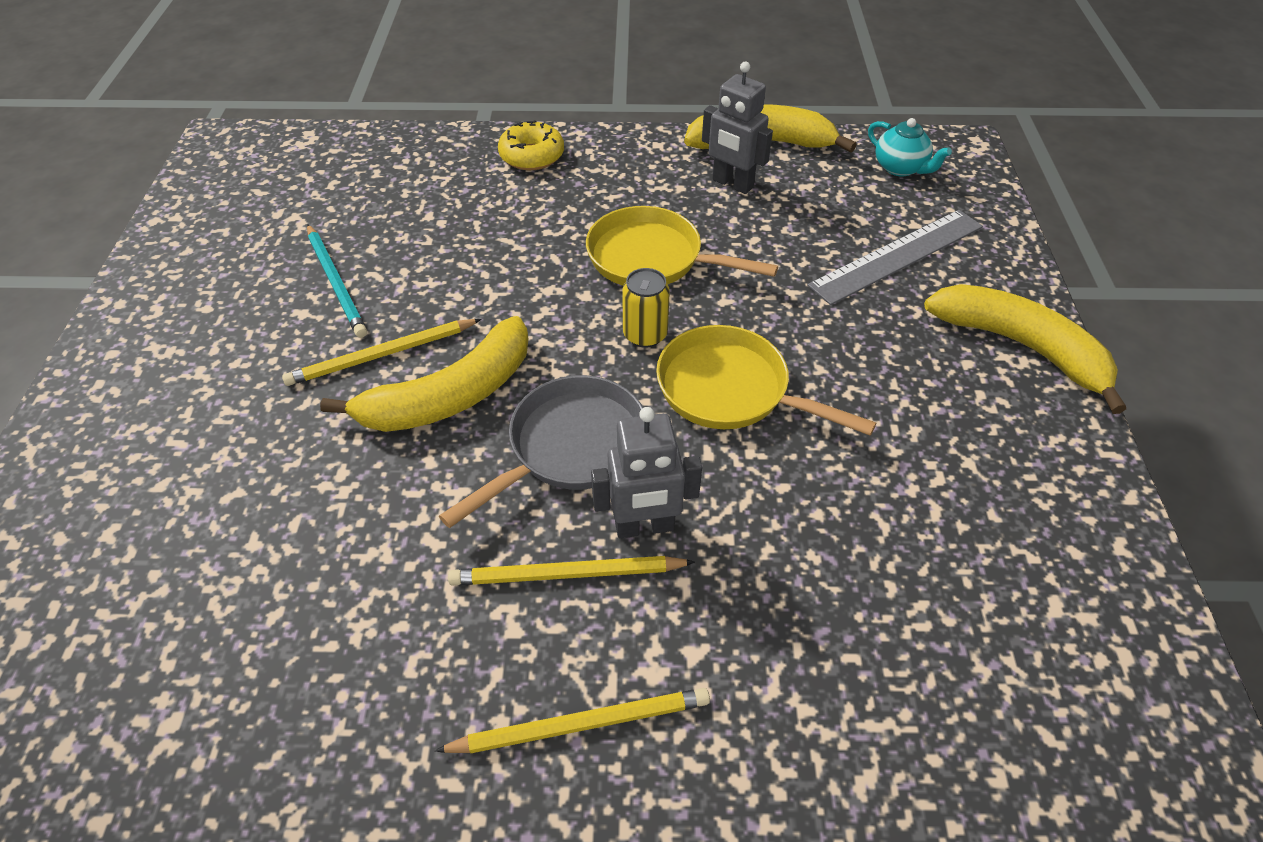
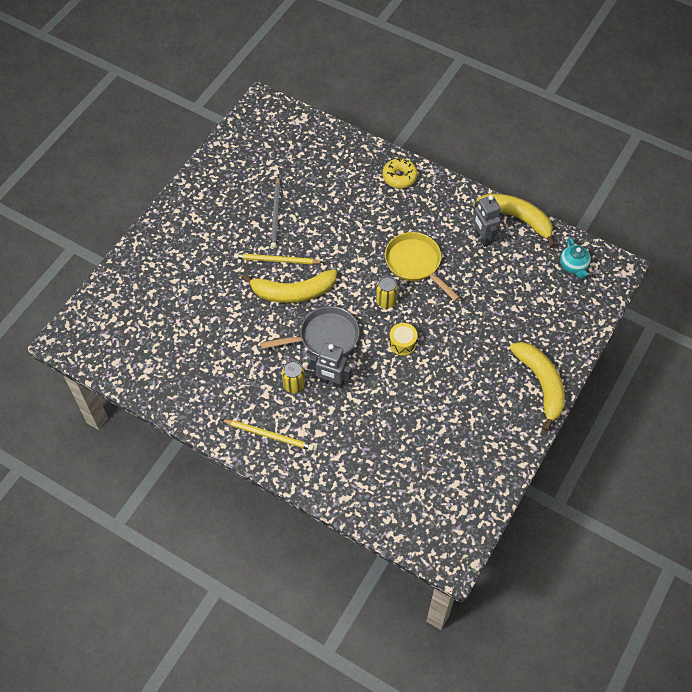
camera: 30 degrees right, 10 degrees up
turquoise pencil [307,224,367,338] -> grey pencil [271,176,280,248]
yellow pencil [448,556,695,585] -> yellow can [282,361,305,393]
yellow pan [656,325,876,436] -> yellow drum [389,323,418,356]
grey ruler [807,210,983,305] -> none

